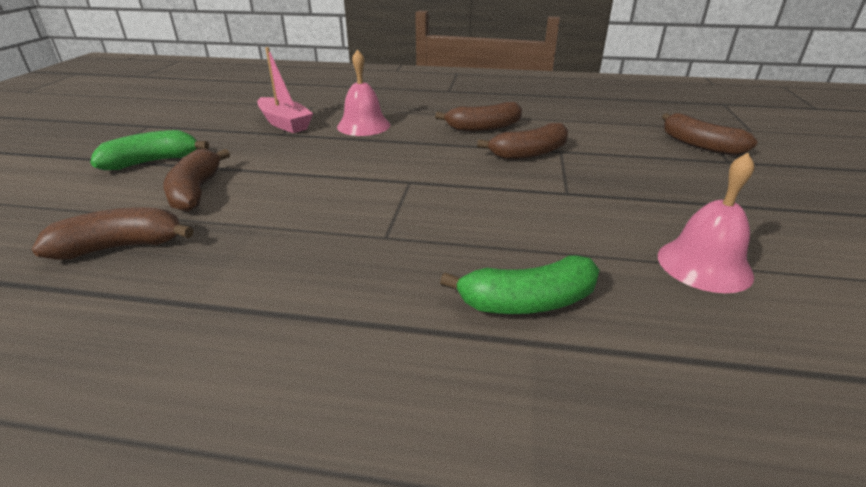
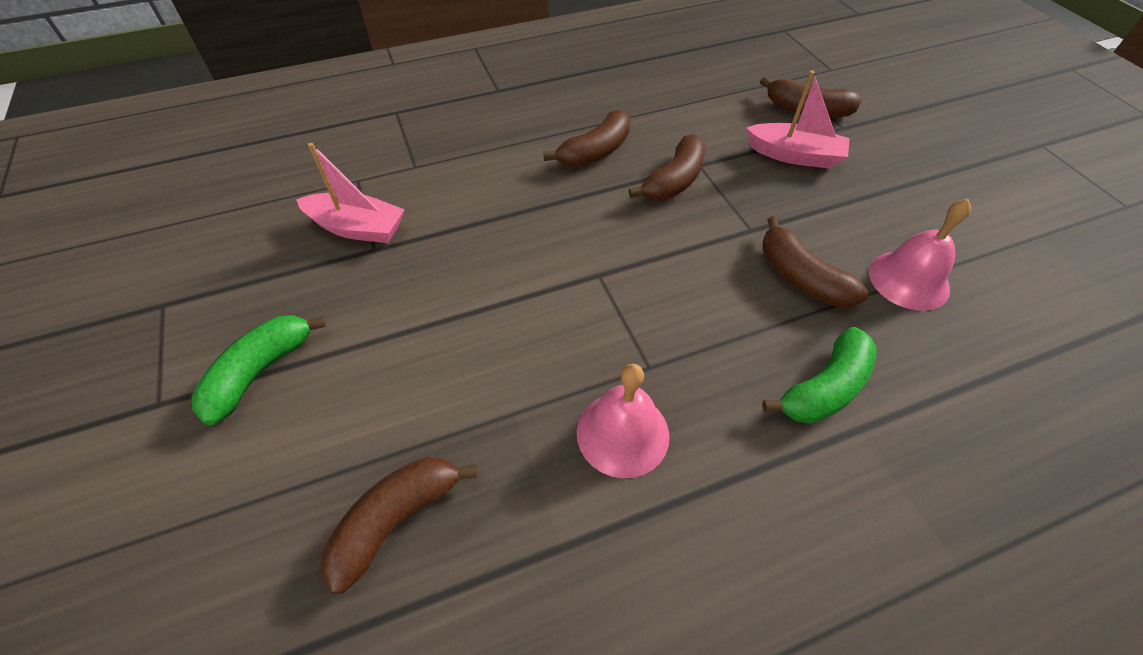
camera: 30 degrees left, 20 degrees up
brown banana [163,149,230,212] -> brown banana moved to [762,217,869,308]
pink bell [337,49,390,136] -> pink bell moved to [577,364,670,478]
none -> pink boat [746,71,850,169]

